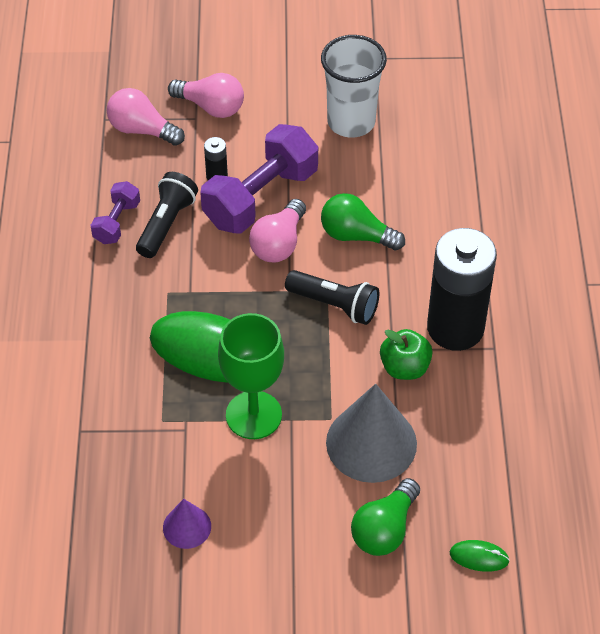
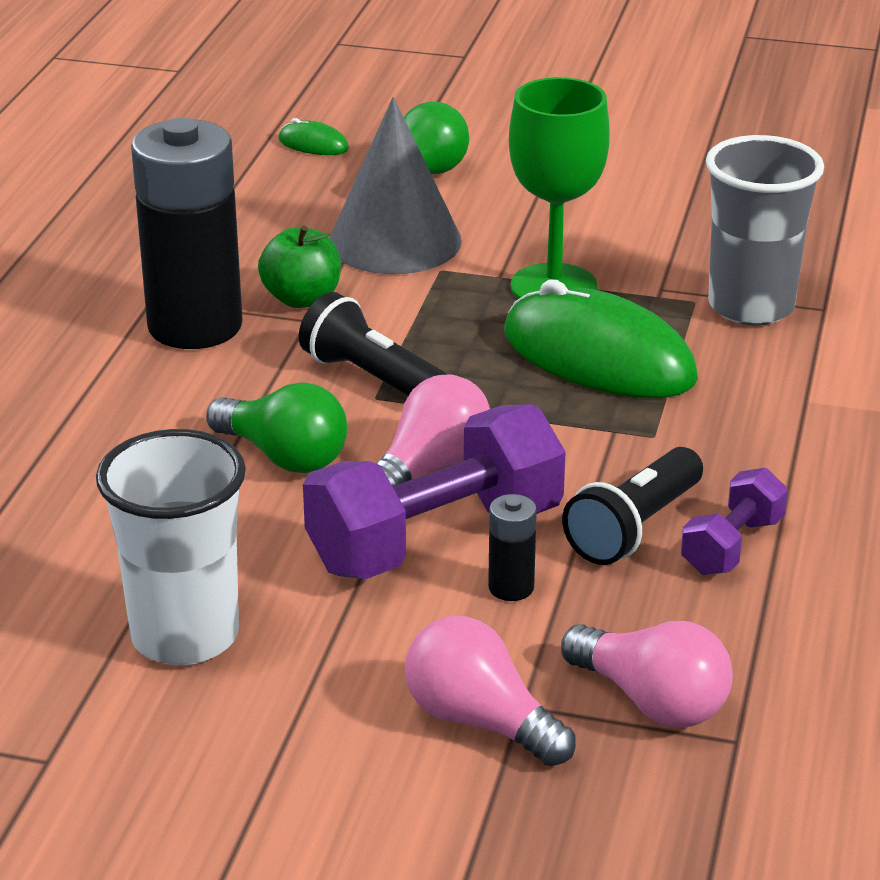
camera: 165 degrees left, 20 degrees down
purple cone [163,499,211,549] -> none
none -> grey cup [706,135,824,325]

